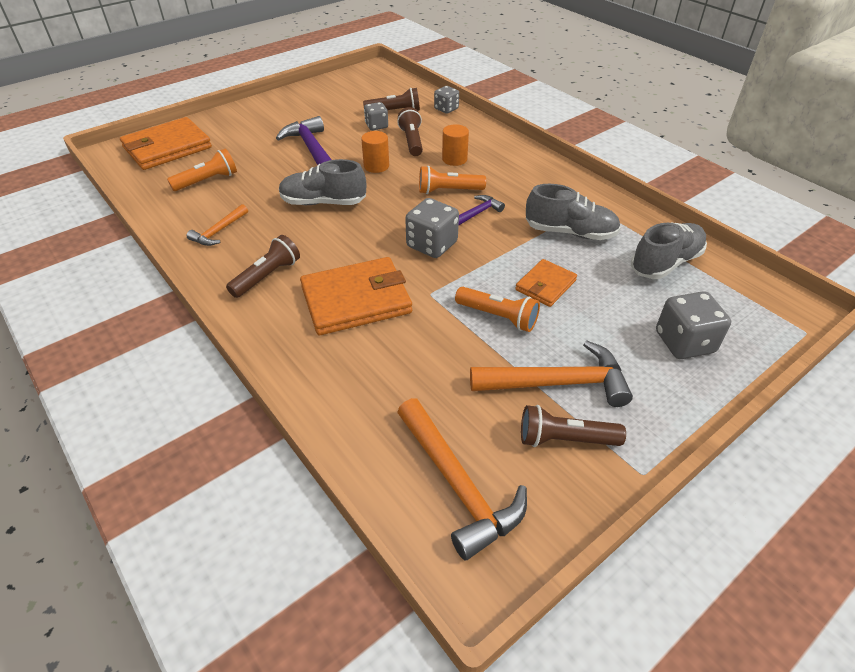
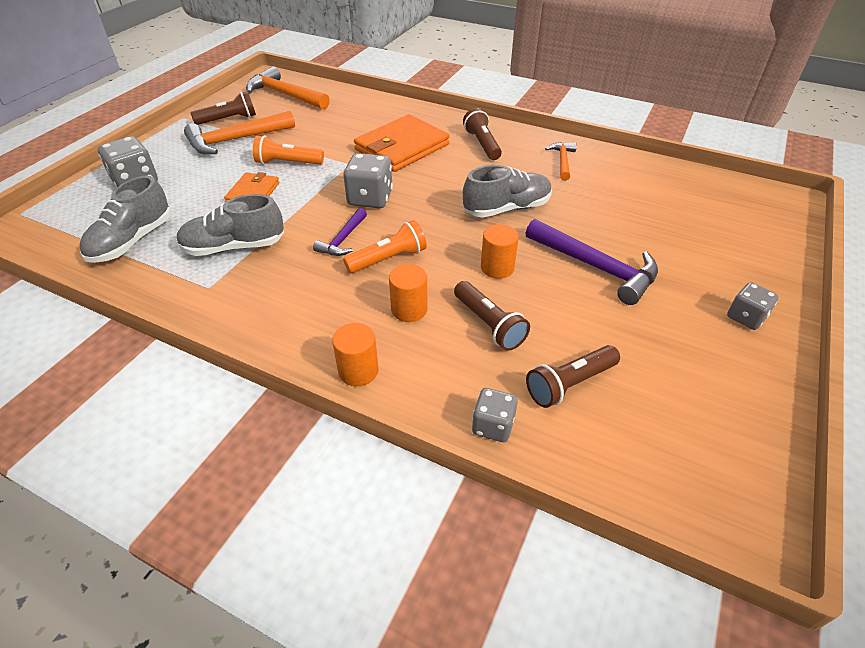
camera: 155 degrees right, 0 degrees up
orange wallet [120,117,212,170] -> none
orange flashlight [167,149,237,191] -> none
brown flashlight [226,235,300,298] -> brown flashlight turned 150 degrees clockwise [463,108,502,160]
grey dice [364,102,388,130] -> grey dice moved to [727,282,779,330]
none -> orange cylinder [332,323,379,386]

